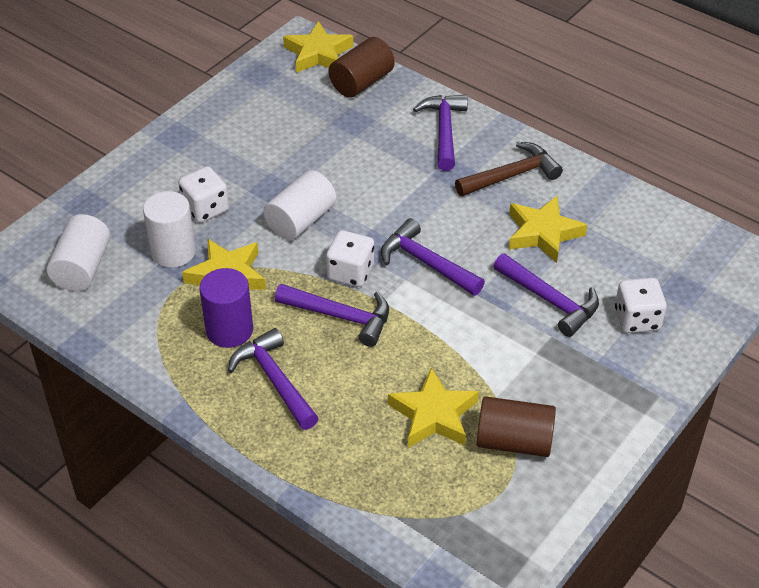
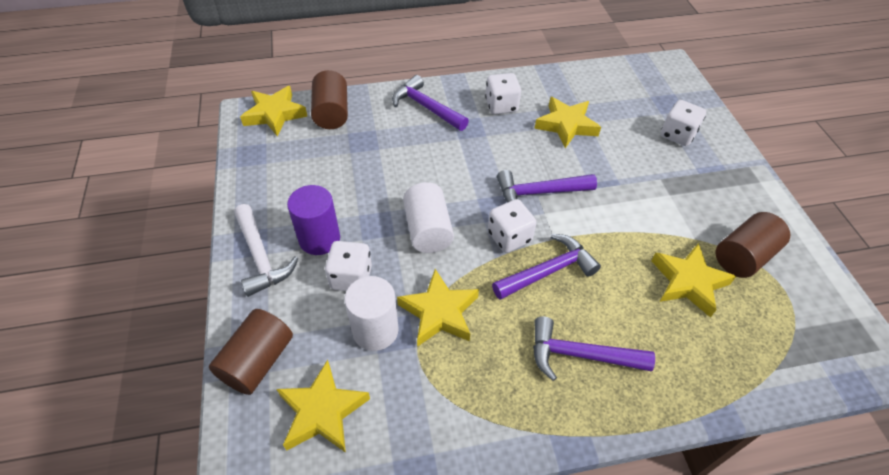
camera: 50 degrees left, 5 degrees up
white cylinder [47,214,110,291] -> yellow star [276,360,370,453]
purple cylinder [200,268,253,348] -> purple cylinder moved to [287,185,340,255]
brown hammer [455,142,563,196] -> white dice [485,73,521,114]
purple hammer [493,253,599,337] -> none
none -> brown cylinder [209,309,293,395]
none -> white hammer [234,204,298,297]

